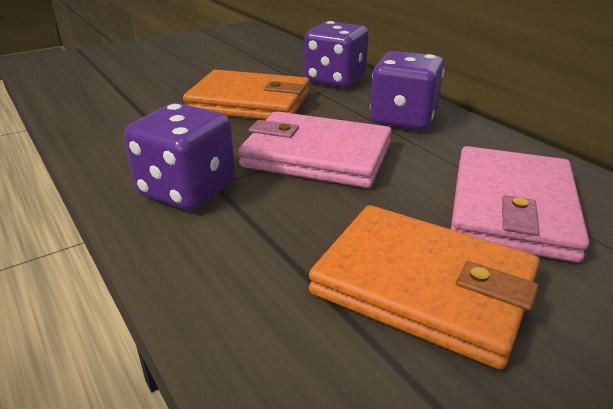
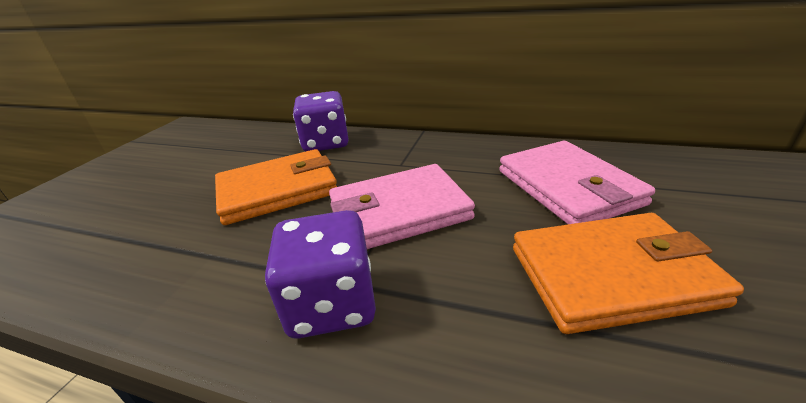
camera: 35 degrees left, 0 degrees up
purple dice [370,51,445,130] -> none

